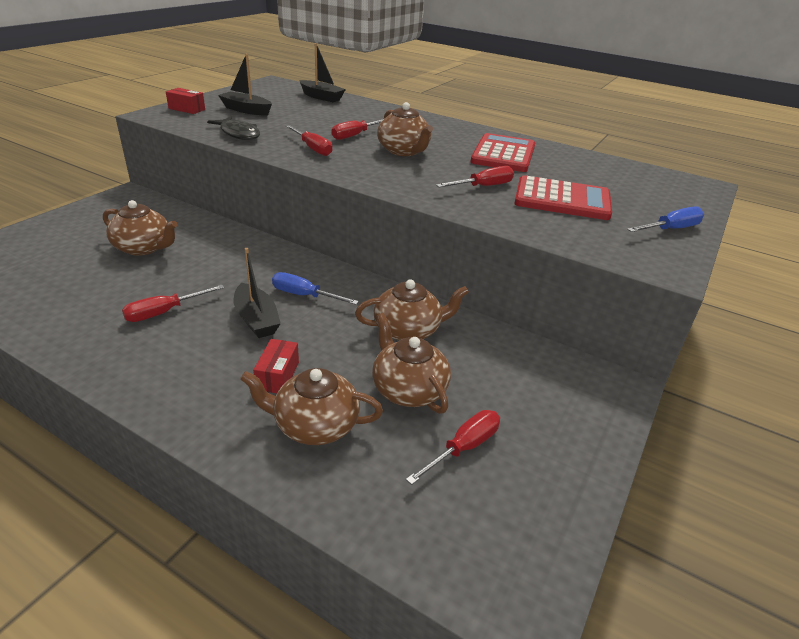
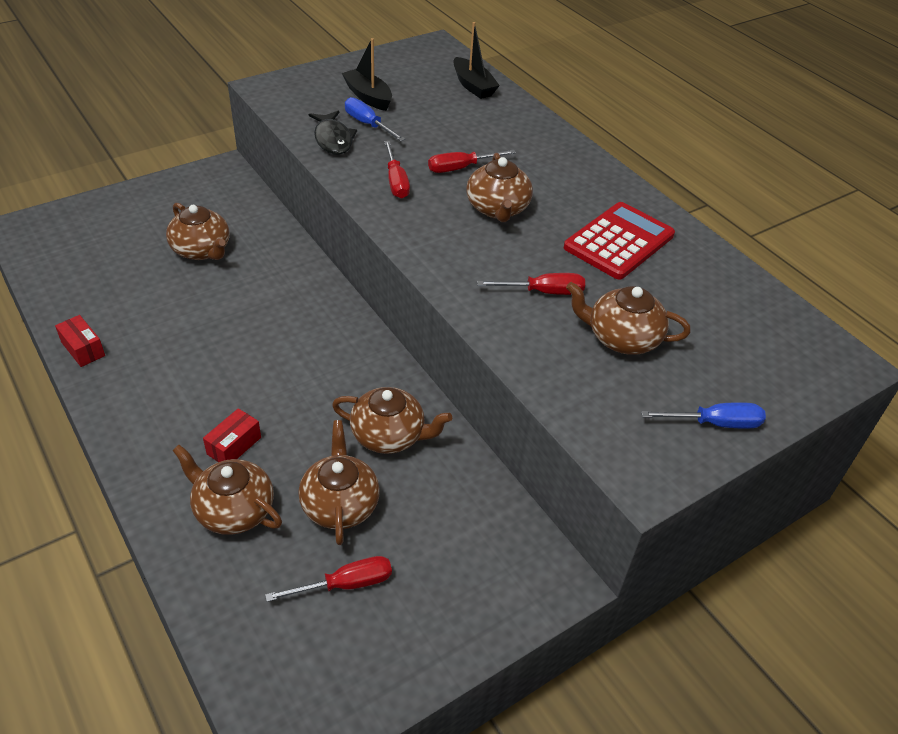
camera: 25 degrees right, 10 degrees up
red screwdriver [122,285,224,322] -> none
red box [166,88,205,114] -> red box moved to [55,315,105,367]
black boat [234,248,281,338] -> none
blue screwdriver [272,272,359,305] -> blue screwdriver moved to [345,97,405,141]
red calculator [514,175,612,220] -> brown teapot [566,282,691,355]

